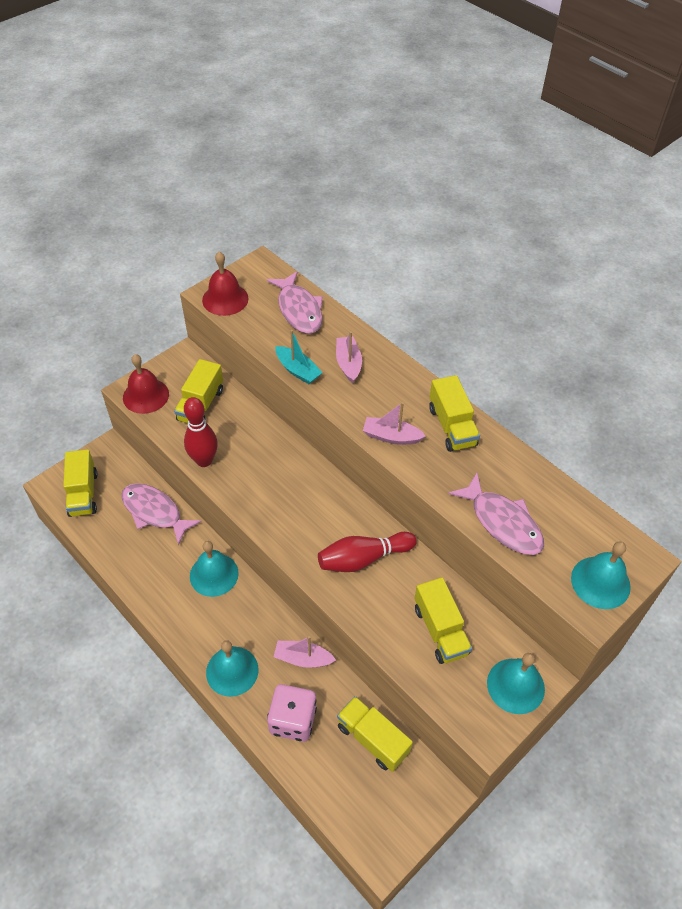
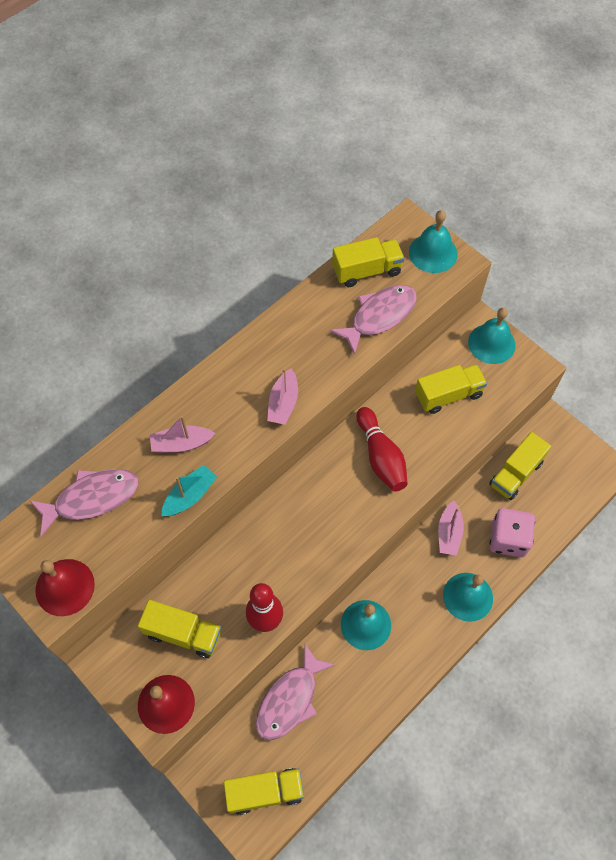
camera: 90 degrees left, 10 degrees up
yellow truck [429,375,480,452] -> yellow truck moved to [332,237,405,287]

